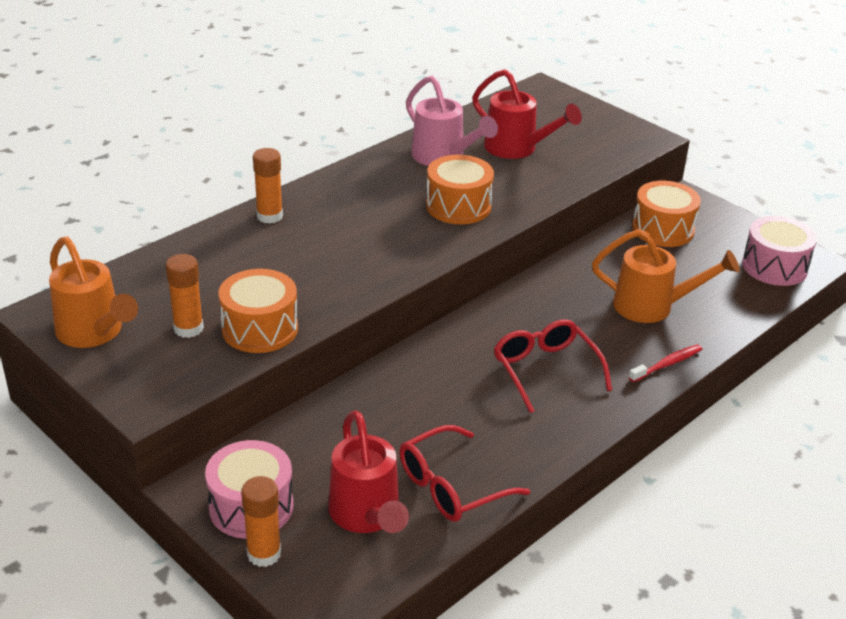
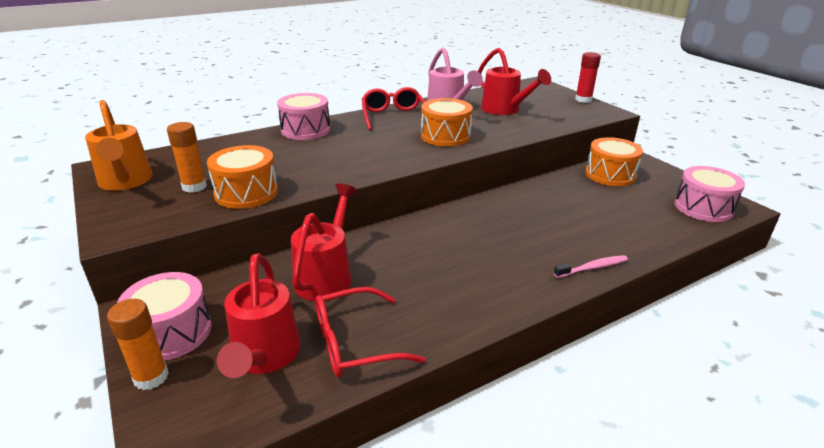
camera: 15 degrees right, 5 degrees down
orange glue stick [253,148,283,224] -> pink drum [277,93,330,140]
red glasses [494,319,612,413] -> red glasses moved to [362,87,425,130]
orange watering can [592,229,740,323] -> none
red toothbrush [629,344,702,382] -> pink toothbrush [554,255,628,278]
none -> red watering can [291,183,357,301]
none -> red glue stick [575,52,601,103]

